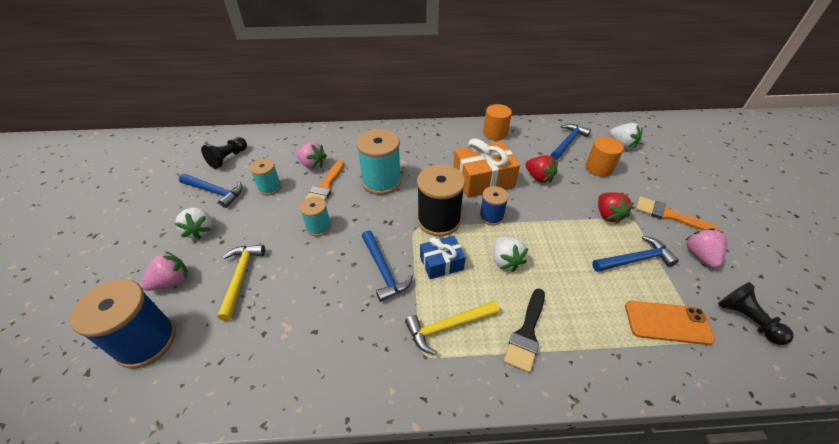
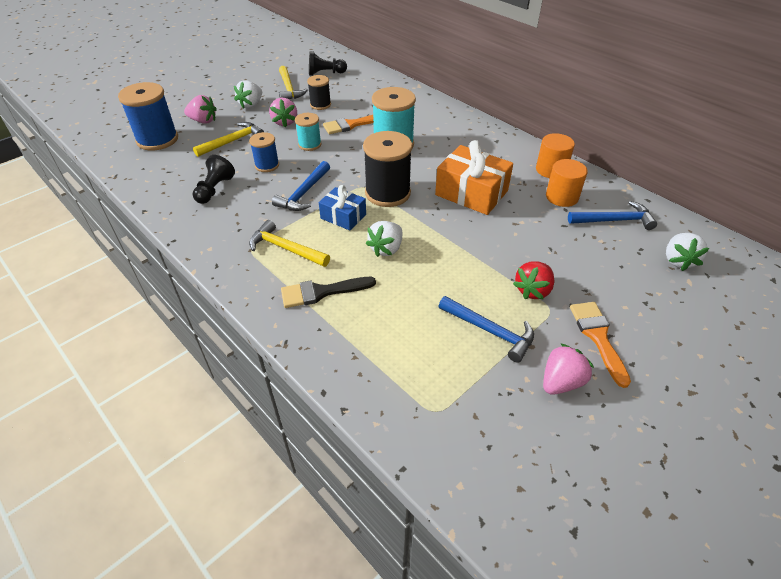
camera: 50 degrees right, 0 degrees up
blue hammer [179,174,243,208] -> yellow hammer [279,66,308,99]
turquoise spool [250,159,282,195] -> black spool [307,75,331,110]
pink strawberry [296,142,327,169] -> pink strawberry moved to [269,98,297,127]
blue spool [479,186,509,225] -> blue spool moved to [249,132,279,172]
red strawberry [525,155,558,183] -> none
orange cylinder [586,137,624,177] -> orange cylinder moved to [546,159,588,207]
orange phone [625,301,715,345] -> none
black pawn [718,282,794,345] -> black pawn moved to [193,155,235,204]

